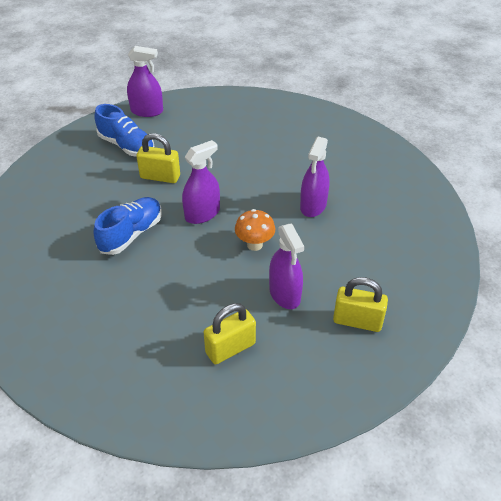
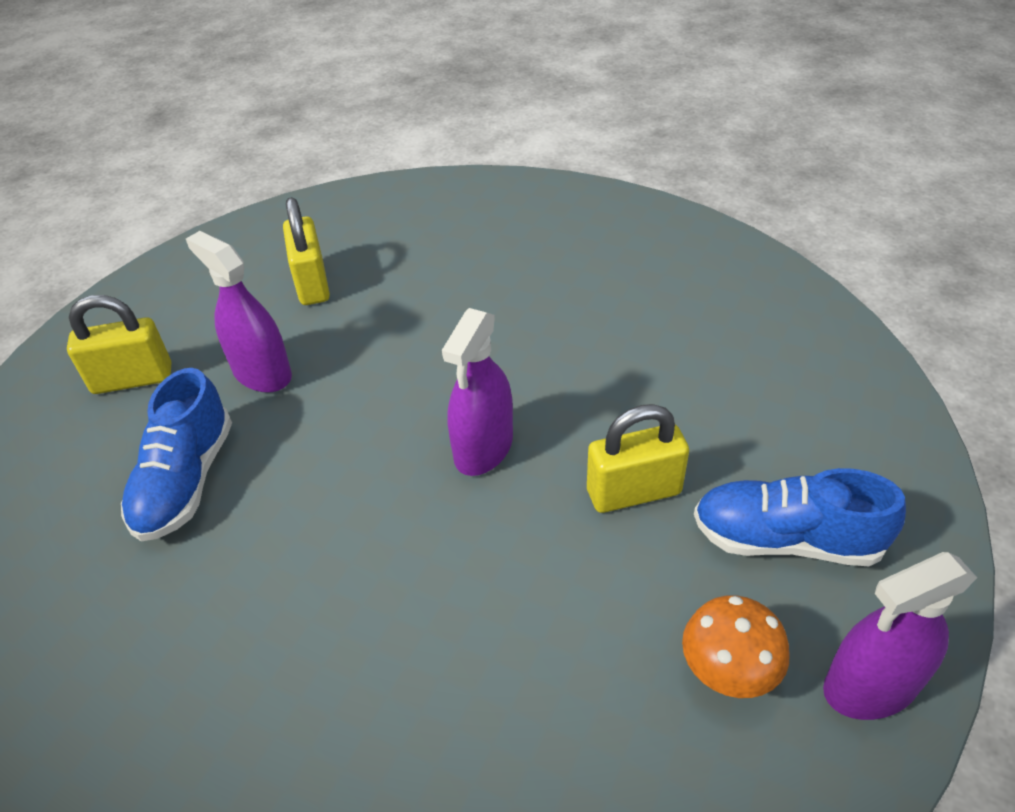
camera: 155 degrees right, 0 degrees up
blue shoe [93,197,162,255] -> blue shoe moved to [121,368,232,542]
yellow padlock [204,303,256,364] -> yellow padlock turned 45 degrees counterclockwise [283,197,330,305]
orange mushroom [235,209,275,251] -> orange mushroom moved to [682,595,789,698]
purple spray bottle [300,137,330,217] -> none

